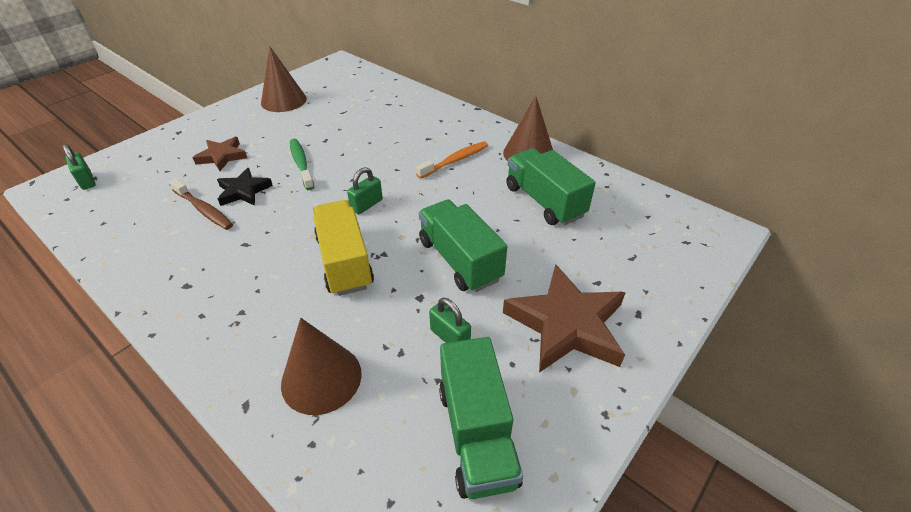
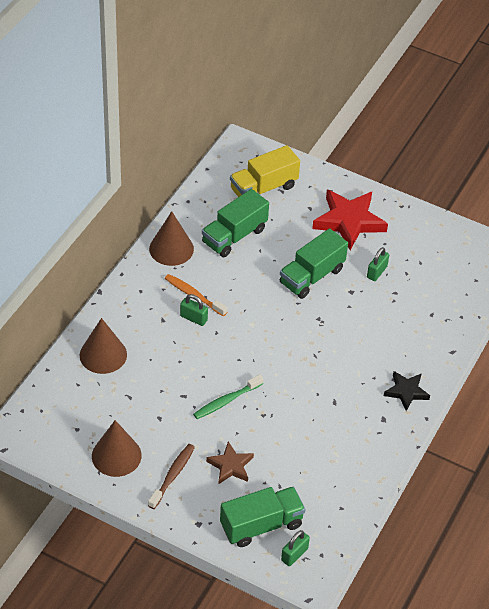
camera: 105 degrees left, 5 degrees up
brown toothbrush [169,178,233,230] -> brown toothbrush moved to [148,444,195,509]
black star [217,168,273,206] -> black star moved to [384,371,430,411]
brown cone [281,318,362,415] -> brown cone moved to [80,318,127,374]
yellow truck [313,200,374,296] -> yellow truck moved to [230,145,300,197]
green padlock [347,167,383,214] -> green padlock moved to [180,294,208,326]
green truck [439,337,523,499] -> green truck moved to [220,487,305,547]
brown star [503,264,626,373] -> red star [312,190,388,250]

